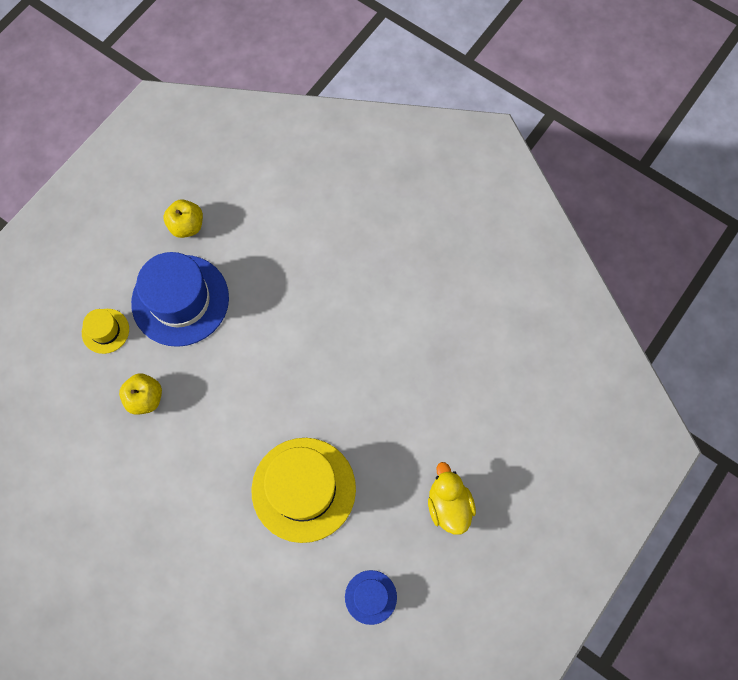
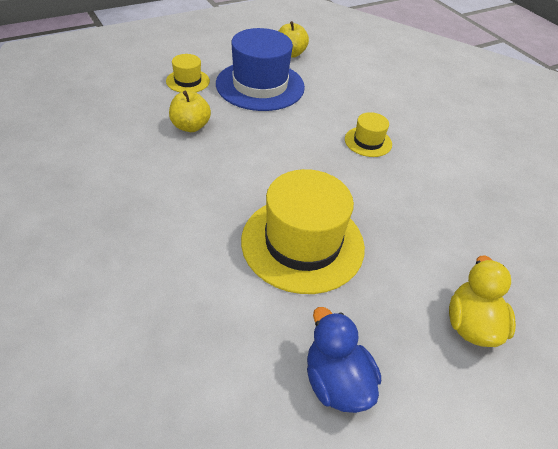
camera: 20 degrees right, 25 degrees down
blue hat [345,570,397,625] -> blue duck [307,307,381,413]
none -> yellow hat [345,112,392,157]

